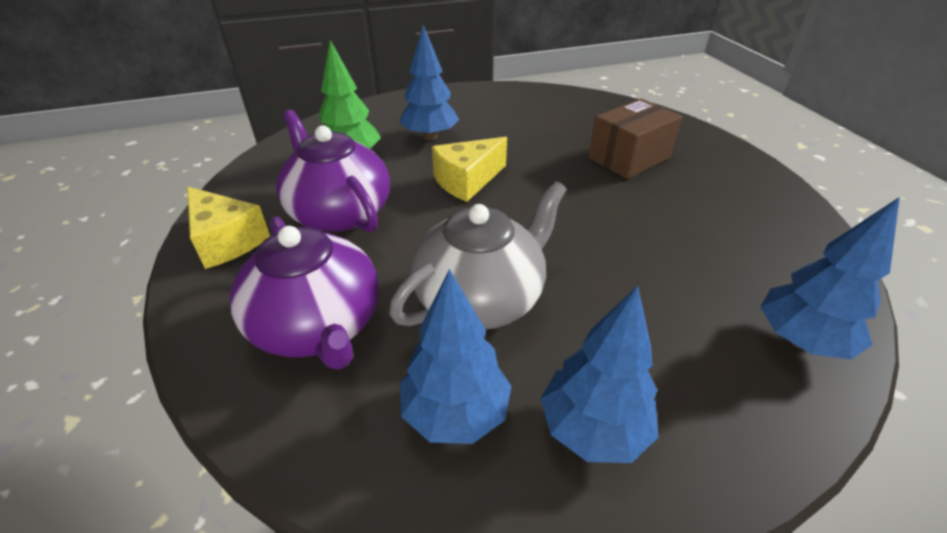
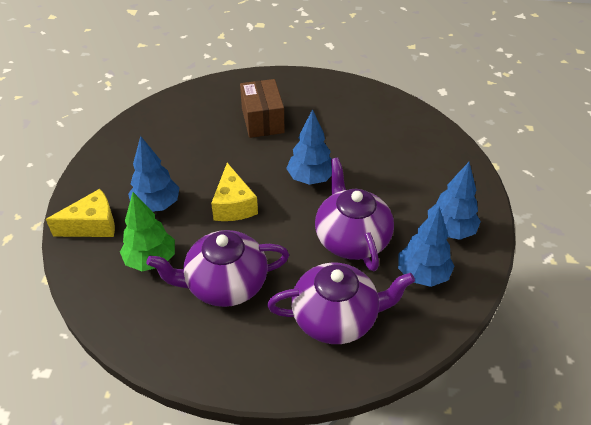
camera: 65 degrees left, 5 degrees up
yellow cheese [187,187,270,269] -> yellow cheese moved to [46,189,115,237]
grey teapot [389,181,567,329] -> purple teapot [315,158,394,271]
blue tree [760,197,900,360] -> blue tree moved to [286,109,332,185]

